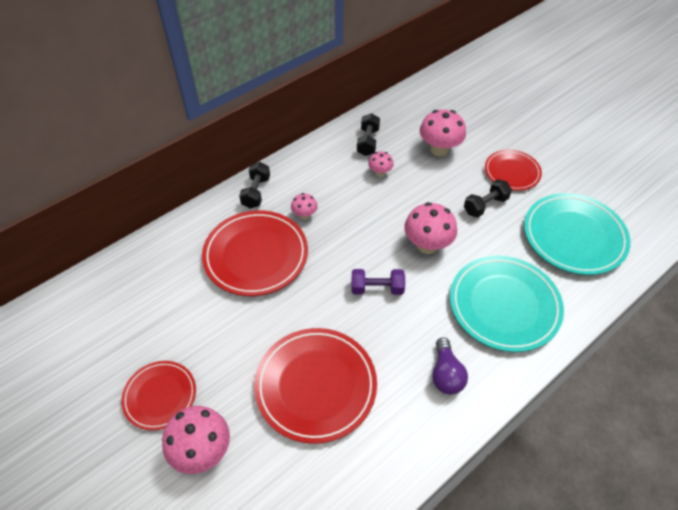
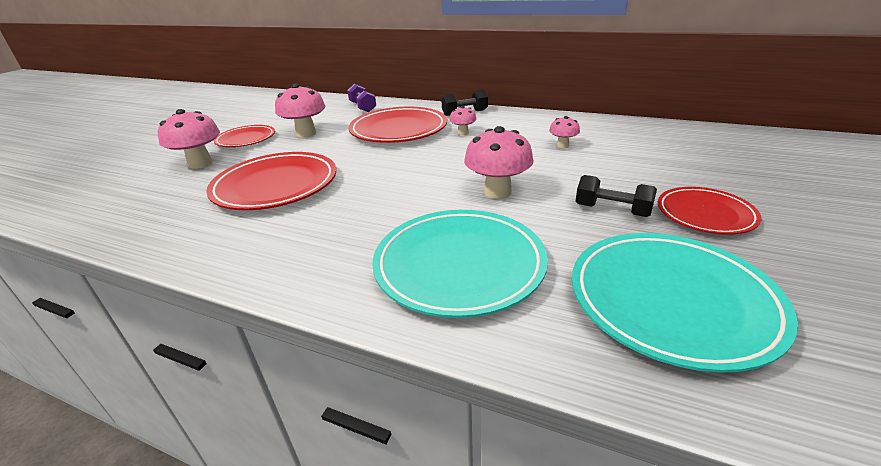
camera: 65 degrees right, 20 degrees down
purple dumbbell [352,269,405,295] -> purple dumbbell moved to [347,84,376,112]
black dumbbell [357,113,380,156] -> none
pink mushroom [420,109,466,157] -> pink mushroom moved to [275,84,325,137]
purple light bulb [432,338,468,395] -> none

